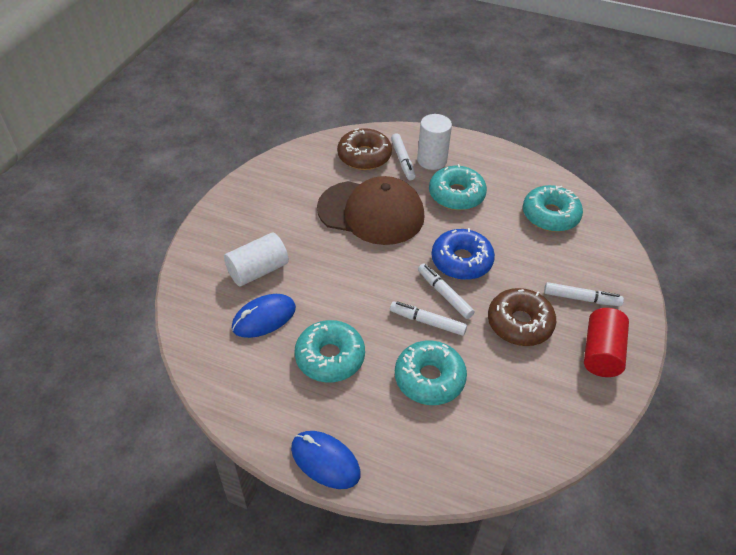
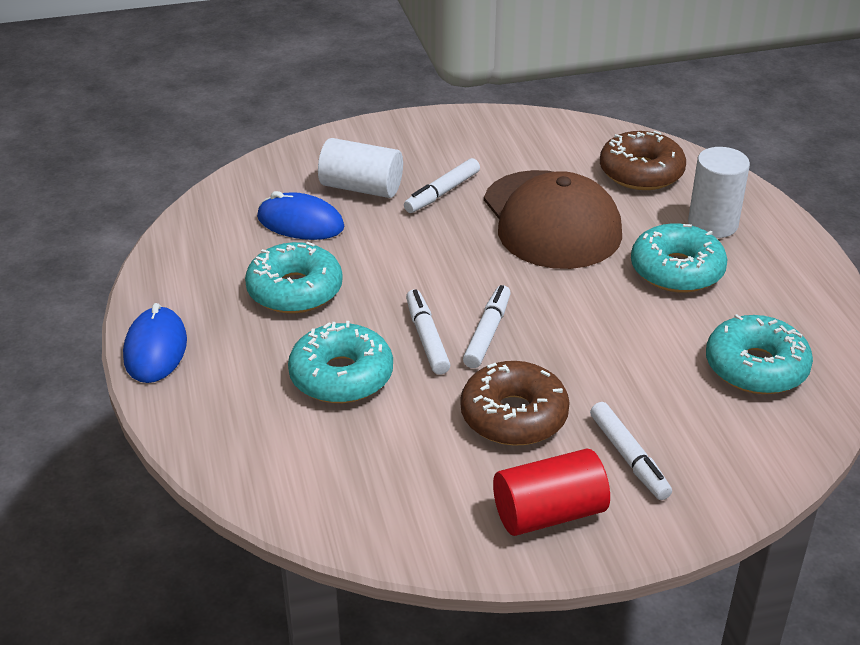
camera: 55 degrees right, 10 degrees down
white marker [391,133,416,180] -> white marker moved to [404,158,480,213]
blue donut [432,228,495,280] -> none

